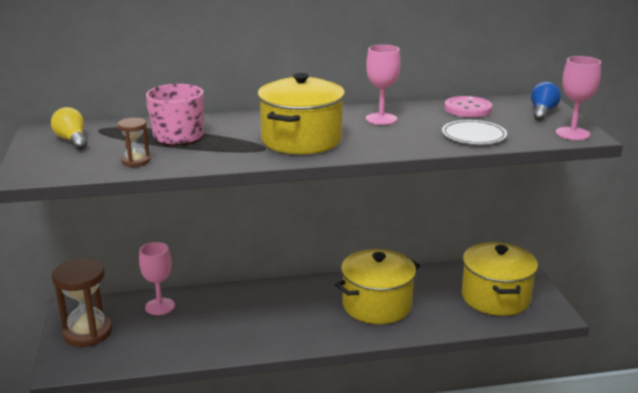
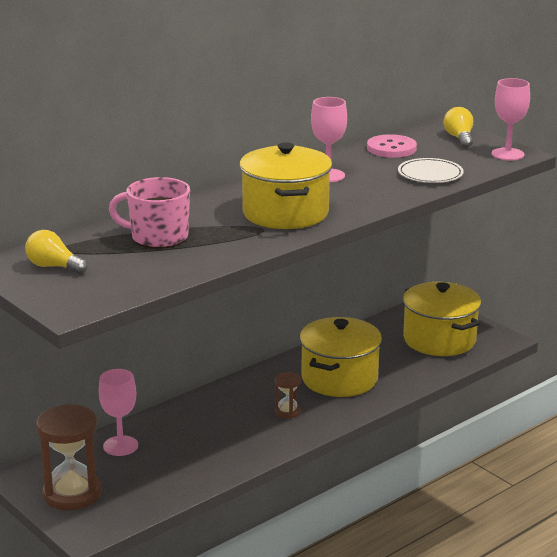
camera: 30 degrees left, 0 degrees up
brown hourglass [117,118,150,167] -> brown hourglass moved to [275,372,301,419]
blue light bulb [531,82,561,121] -> yellow light bulb [444,107,473,148]

